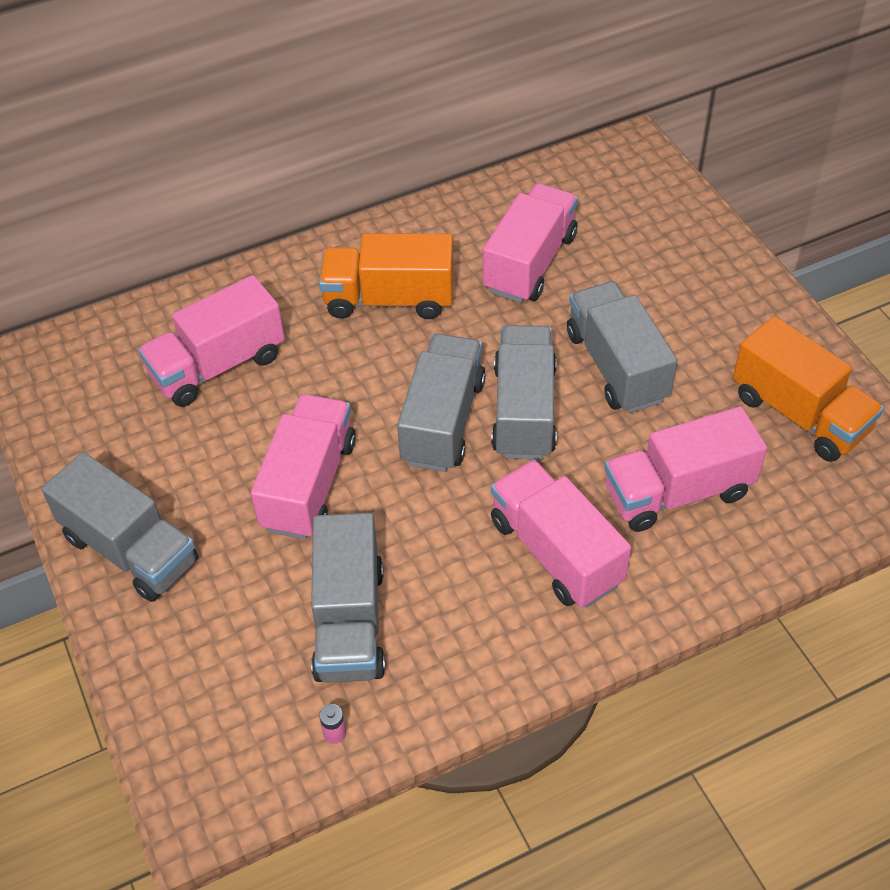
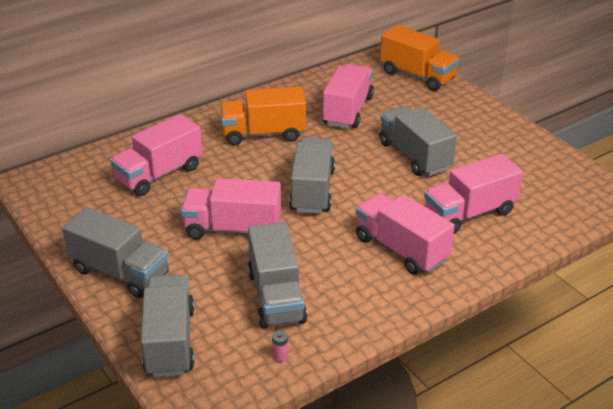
camera: 10 degrees left, 15 degrees down
pink truck [251,394,356,539] -> pink truck turned 90 degrees counterclockwise [181,178,281,239]
grey truck [491,325,557,459] -> grey truck moved to [141,274,195,377]
orange truck [733,316,884,462] -> orange truck moved to [380,25,459,91]

